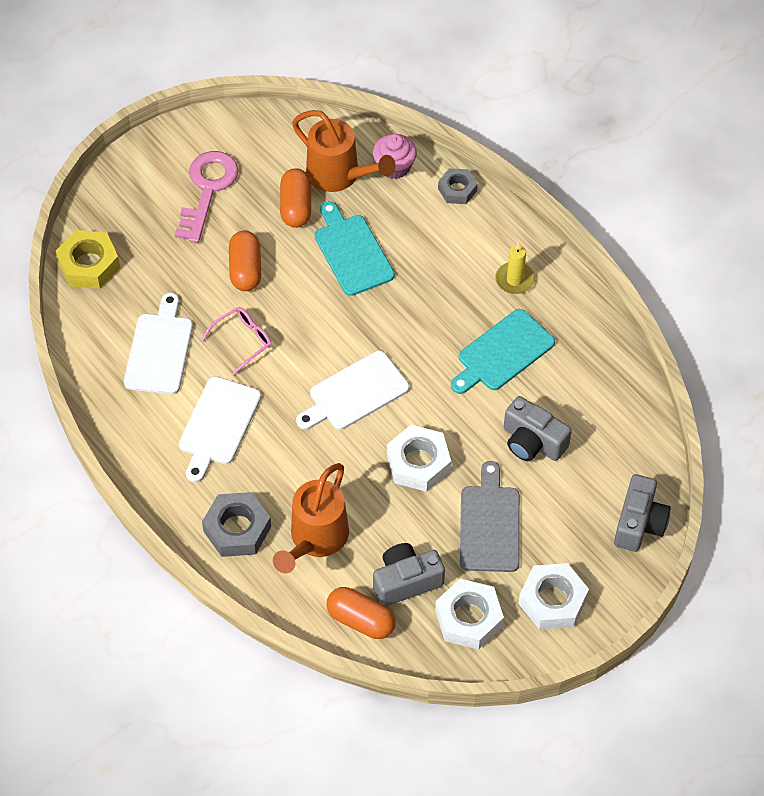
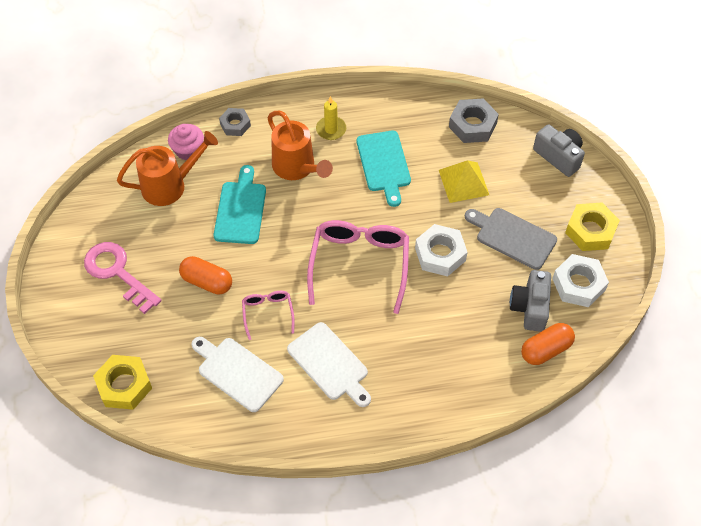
camera: 60 degrees left, 0 degrees up
grey nut [202,492,271,557] -> grey nut moved to [449,98,499,143]
orange watering can [273,463,349,573] -> orange watering can moved to [268,111,333,180]
orange capsule [280,168,311,228] -> none
white cutting board [296,350,409,430] -> pink glasses [307,220,409,314]
turquoise cutting board [314,201,395,296] -> turquoise cutting board turned 90 degrees clockwise [214,165,266,244]
grey camera [504,396,572,461] -> yellow pyramid [439,160,489,203]
white nut [518,563,589,630] -> yellow nut [565,203,620,251]

